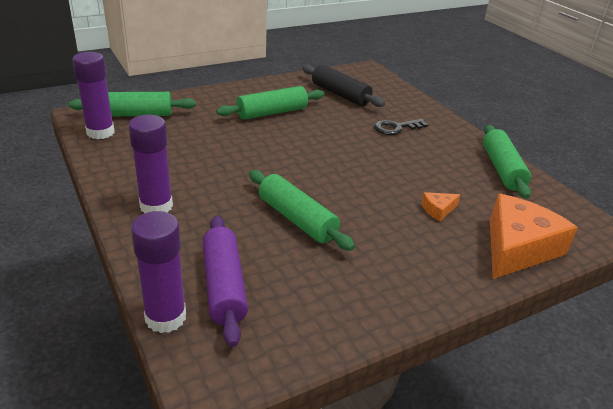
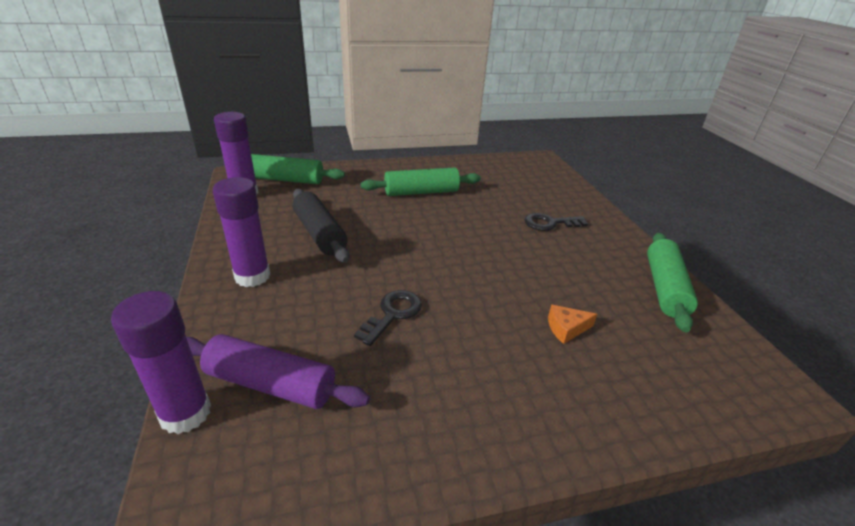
camera: 15 degrees right, 0 degrees up
purple rolling pin [203,215,248,347] -> purple rolling pin turned 75 degrees counterclockwise [186,334,370,409]
green rolling pin [249,170,355,251] -> black key [354,290,422,346]
black rolling pin [302,65,385,107] -> black rolling pin moved to [292,189,349,263]
orange cheese [490,194,578,279] -> none

